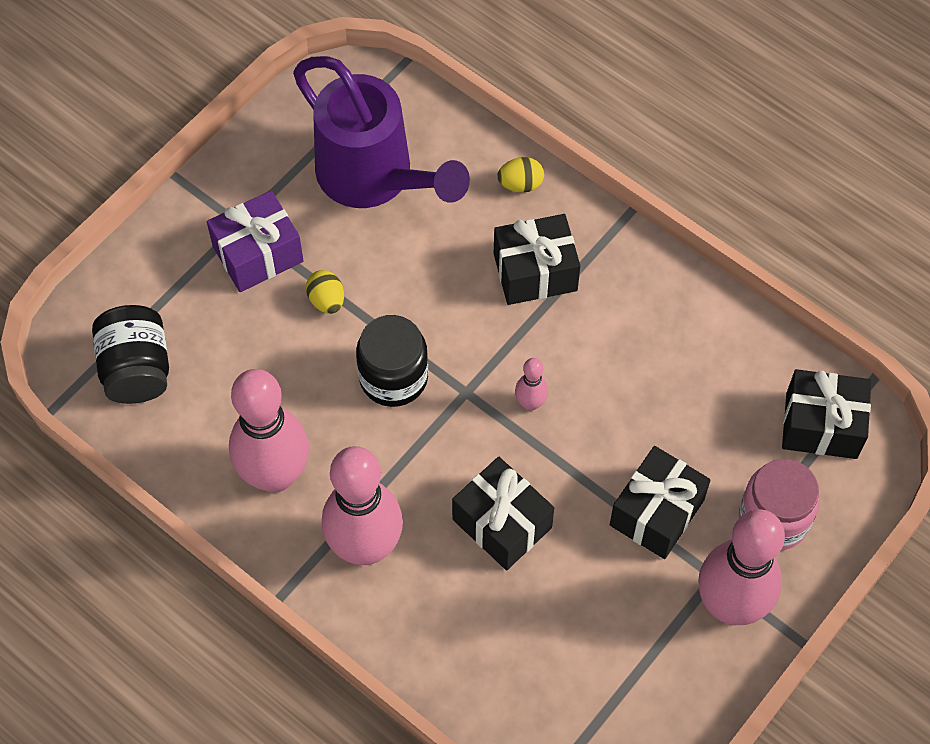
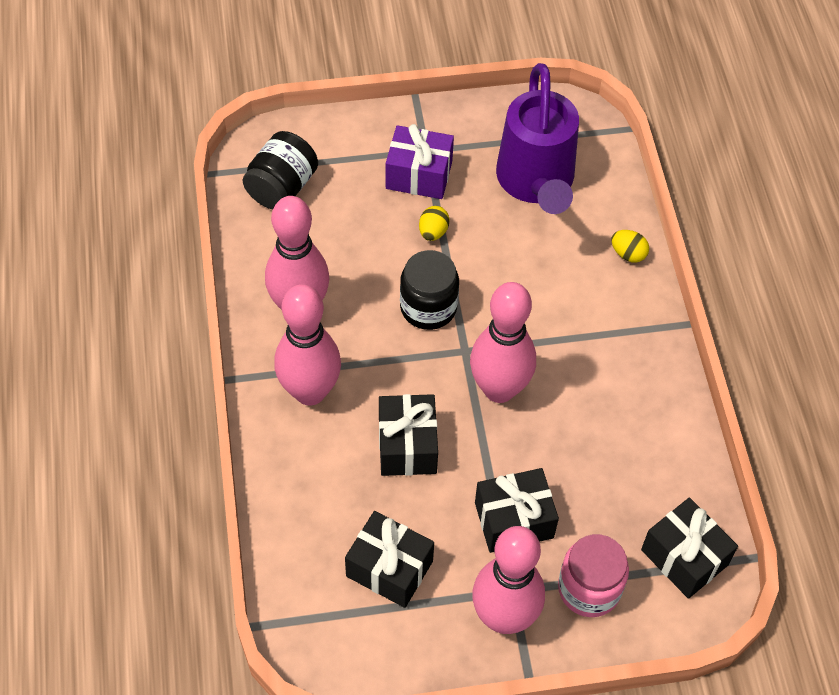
camera: 40 degrees right, 5 degrees down
black gift [494,214,580,305] -> black gift moved to [345,511,434,608]
pink bowling pin [515,358,548,411] -> pink bowling pin [470,282,536,403], size x2.30

